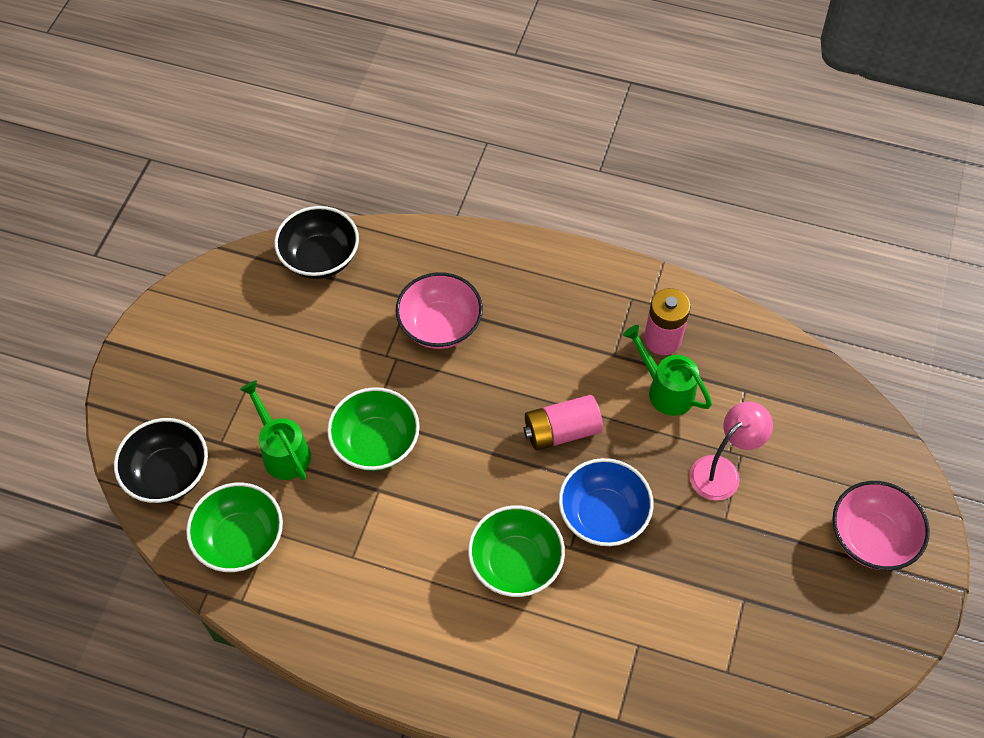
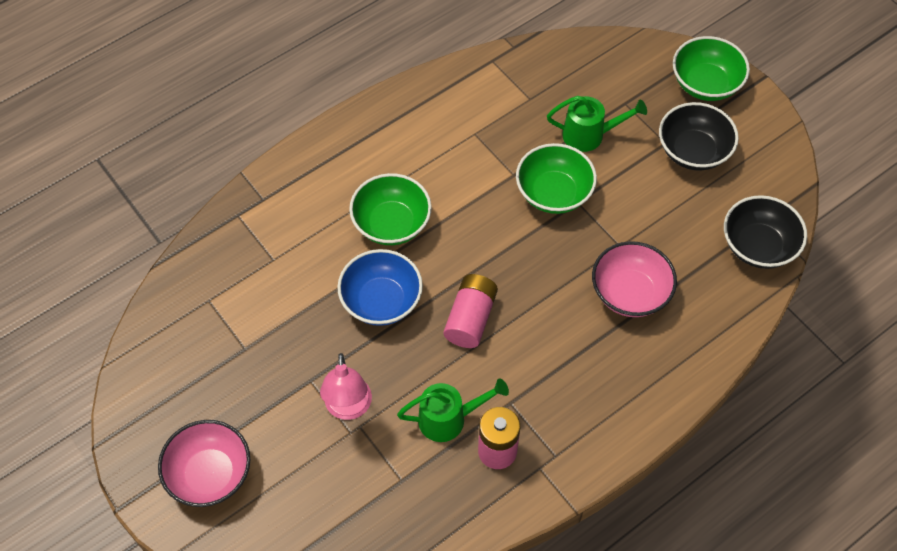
camera: 125 degrees right, 0 degrees up
black bowl [114,418,208,503] -> black bowl moved to [659,102,739,171]
green bowl [186,483,283,572] -> green bowl moved to [673,36,750,101]

